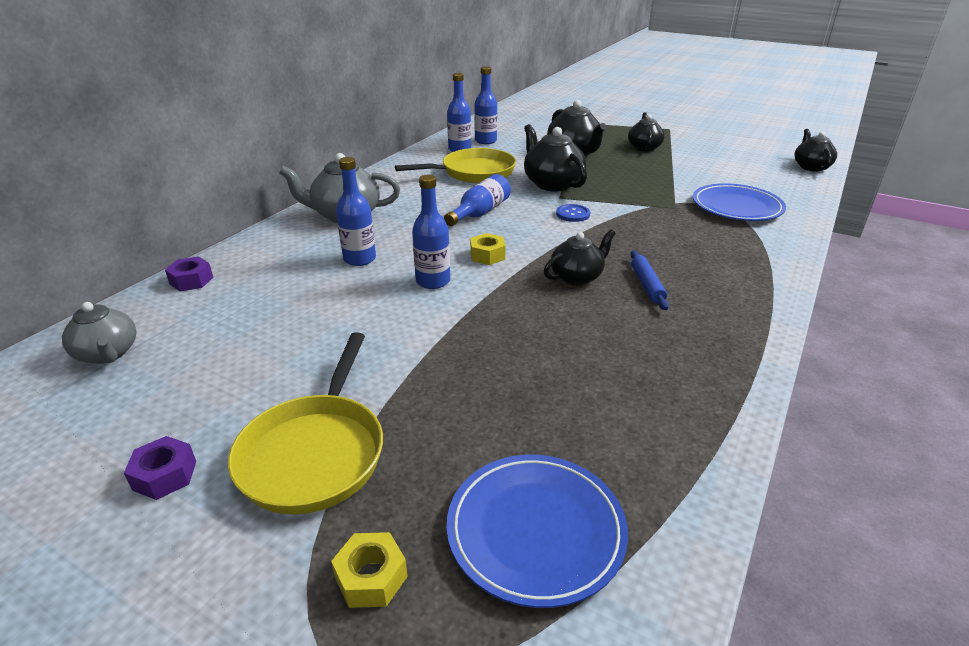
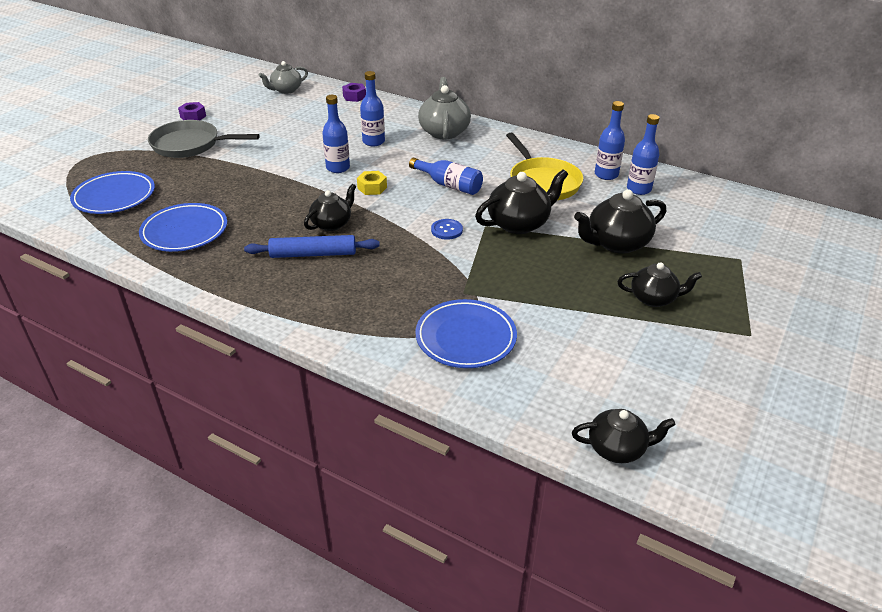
camera: 90 degrees right, 5 degrees up
yellow pan [228,332,383,515] -> grey pan [148,120,260,158]
yellow nut [331,532,408,608] -> none
black teapot [544,230,616,285] -> black teapot turned 105 degrees counterclockwise [304,184,356,231]
blue rolling pin [631,250,669,310] -> blue rolling pin [244,235,380,258], size x1.51
none -> blue plate [139,203,227,252]

